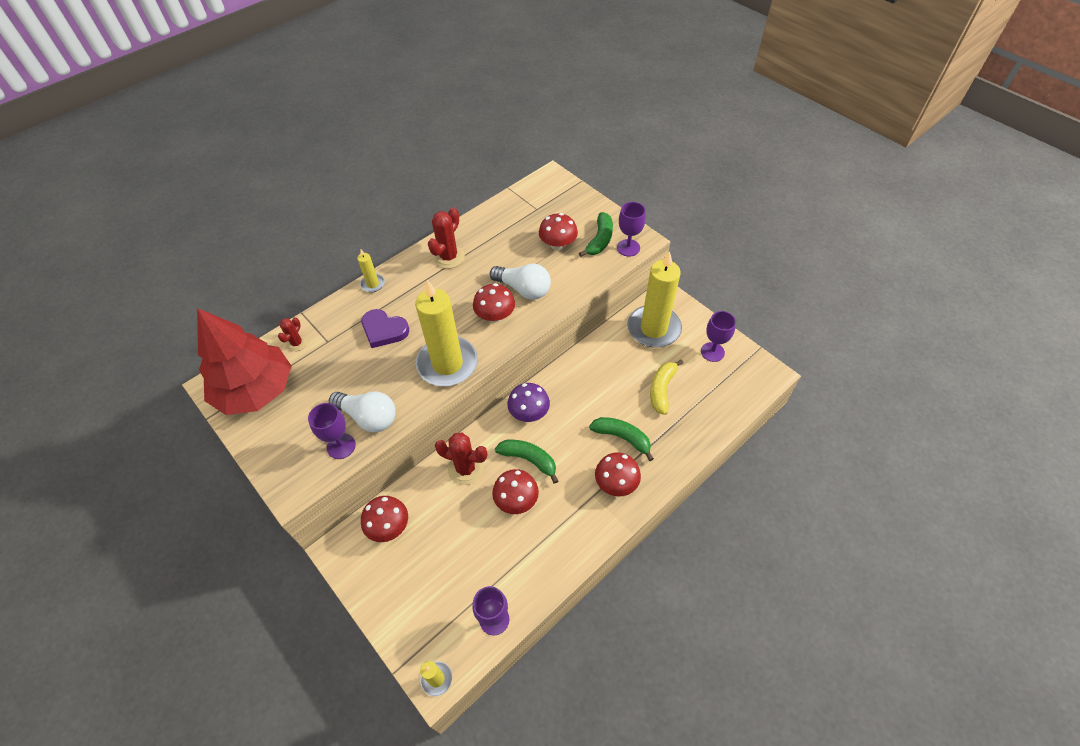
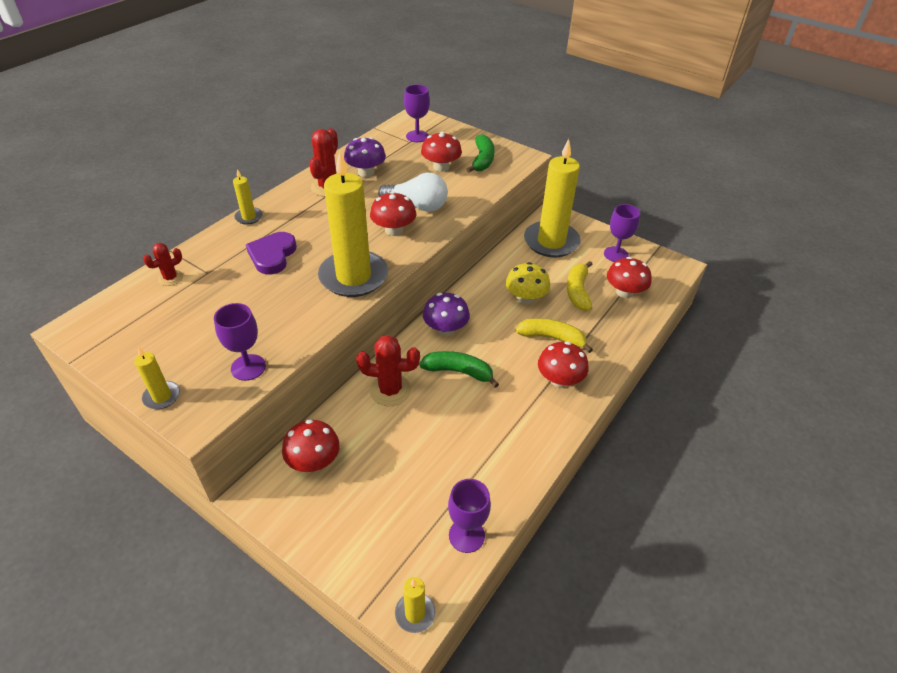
camera: 15 degrees left, 10 degrees down
red tree [197,308,291,415] -> none
red cactus [278,317,307,352] -> red cactus turned 45 degrees clockwise [143,243,183,286]
white light bulb [329,392,396,432] -> none
purple heart [361,309,409,348] -> purple heart turned 90 degrees clockwise [246,232,297,275]
red mushroom [492,469,539,514] -> red mushroom moved to [607,257,652,298]
green banana [589,417,654,461] -> yellow banana [516,318,593,353]
purple goblet [617,202,646,257] -> purple goblet moved to [404,84,430,142]
none -> yellow candle [134,347,180,409]
none -> purple mushroom [344,137,386,177]
none -> yellow mushroom [506,262,550,304]

